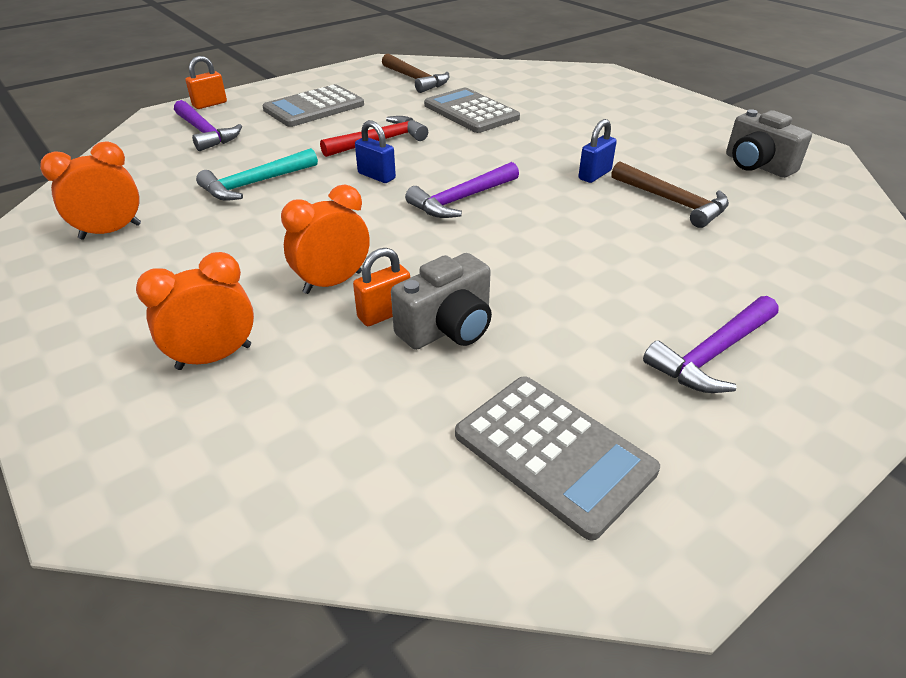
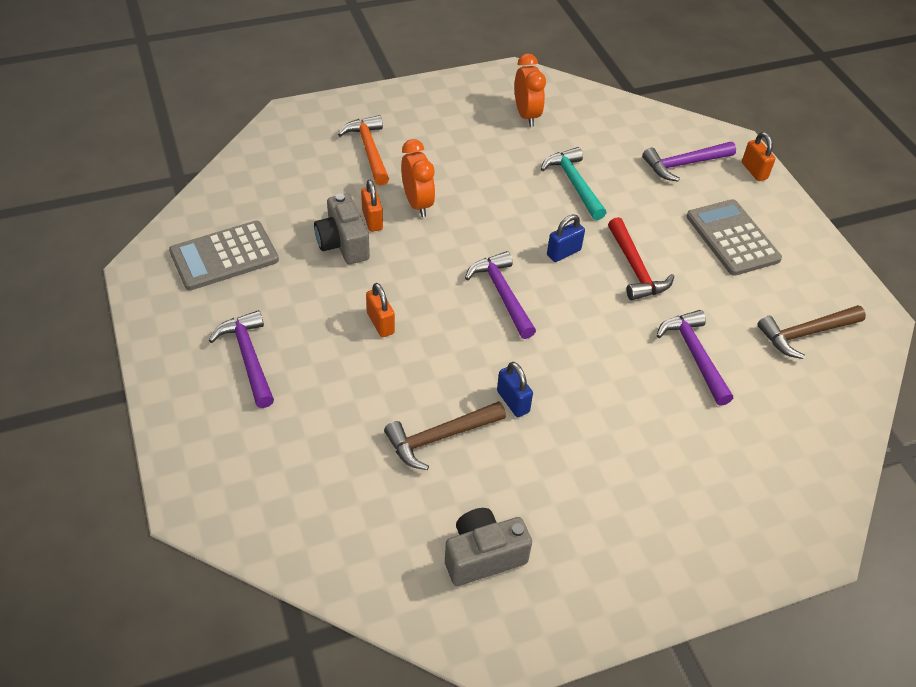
camera: 105 degrees right, 10 degrees up
orange clock [136,252,254,370] -> orange hammer [338,115,389,186]
grey calculator [424,88,520,133] -> purple hammer [656,310,733,406]
none -> orange padlock [366,283,395,337]

